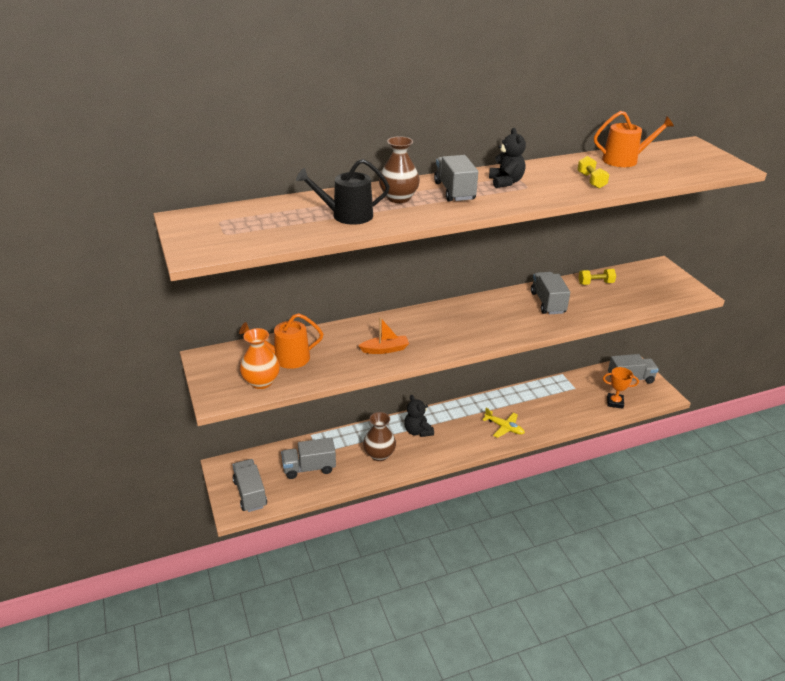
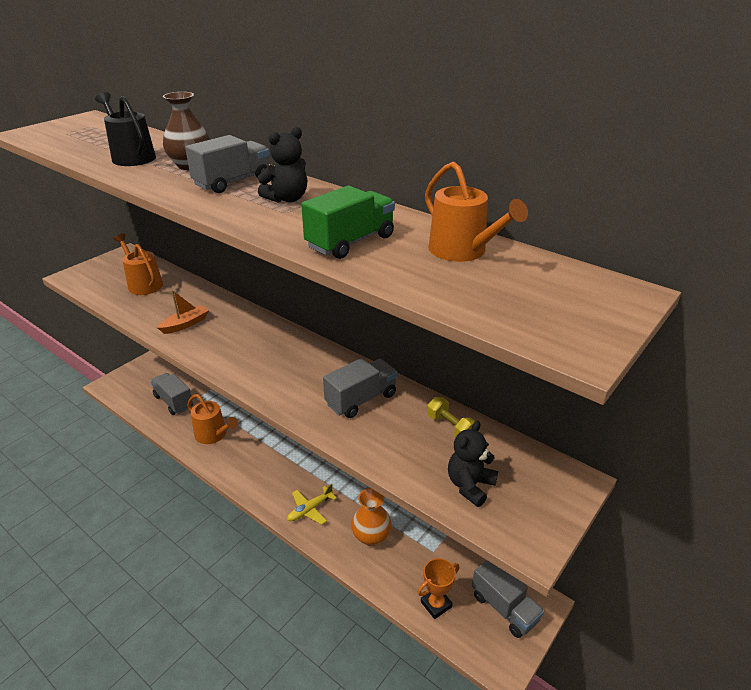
camera: 60 degrees right, 0 degrees up
grey truck [233,459,267,512] -> none
orange vase [240,328,280,389] -> orange vase moved to [351,488,392,546]
orange boat [358,317,409,354] -> orange boat turned 90 degrees counterclockwise [157,290,209,334]
brown vase [363,412,396,461] -> orange watering can [187,394,238,444]
black teddy bear [404,395,434,437] -> black teddy bear moved to [448,421,498,507]
yellow plane [482,408,525,438] -> yellow plane turned 45 degrees clockwise [287,484,337,525]
yellow dumbbell [577,156,610,189] -> green truck [301,186,395,259]
orange trophy [603,367,639,409] -> orange trophy turned 75 degrees clockwise [417,558,459,619]

